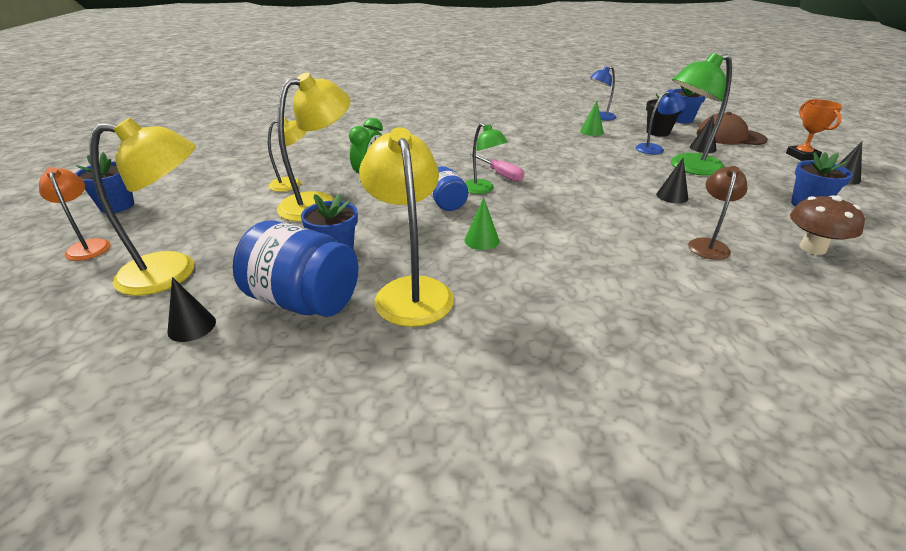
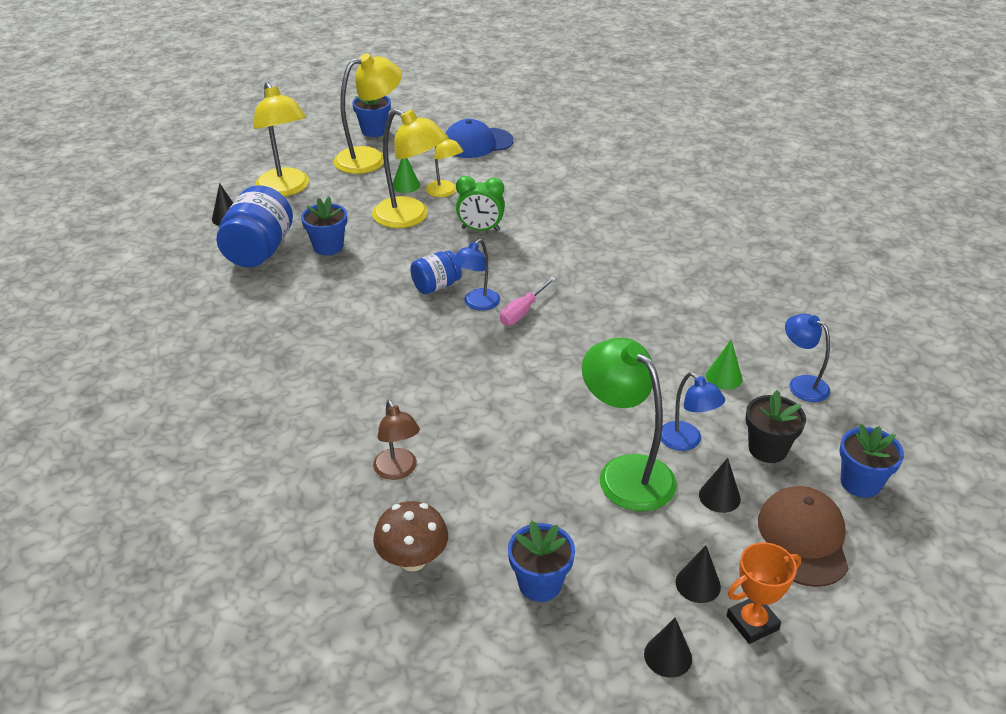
camera: 75 degrees right, 5 degrees up
orange lamp [39,167,111,261] -> none
yellow lamp [359,127,454,327] -> yellow lamp moved to [334,53,402,174]
green cone [464,197,500,250] -> green cone moved to [393,158,420,193]
green lamp [465,123,508,194] -> blue lamp [452,239,500,311]
black cone [656,158,688,203] -> black cone moved to [675,545,721,603]
brown lamp [688,166,747,260] -> brown lamp turned 60 degrees clockwise [373,400,420,480]
none -> blue cap [445,119,514,158]

